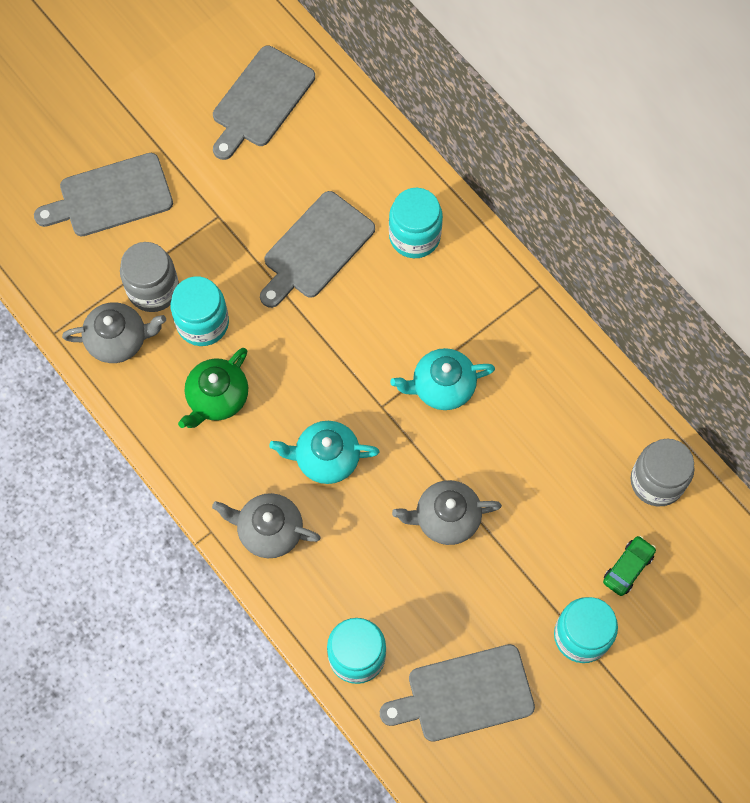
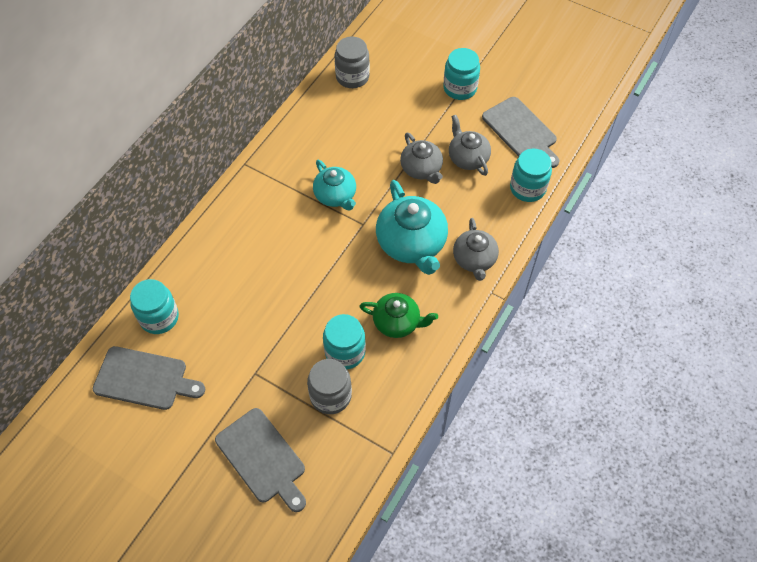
camera: 110 degrees left, 10 degrees down
grey teapot [62,302,166,363] -> grey teapot moved to [449,115,491,176]
grey cutting board [260,191,375,308] -> none
turquoise teapot [269,421,380,484] -> turquoise teapot [376,180,448,275], size x1.60
turquoise jar [389,188,443,258] -> turquoise jar moved to [130,279,179,334]
green car [603,536,656,596] -> none

